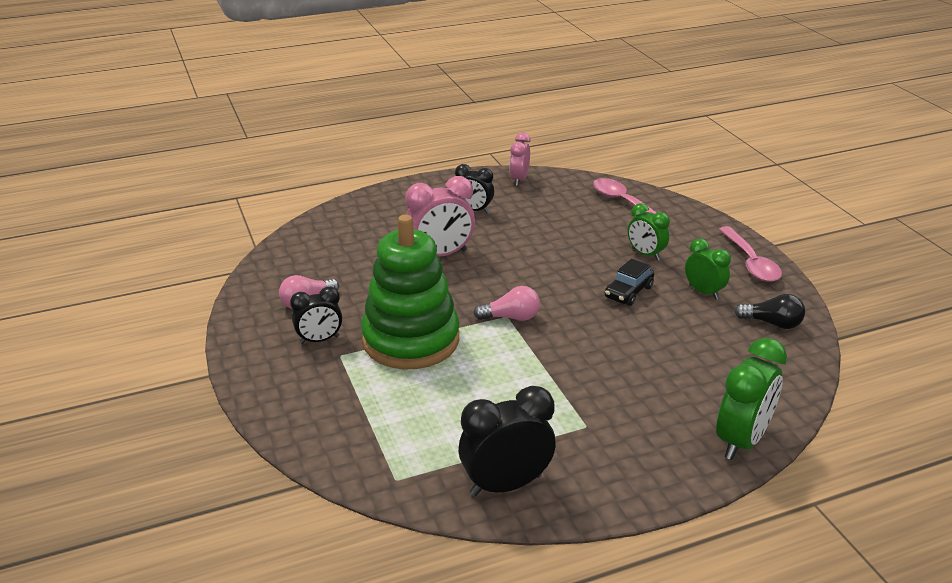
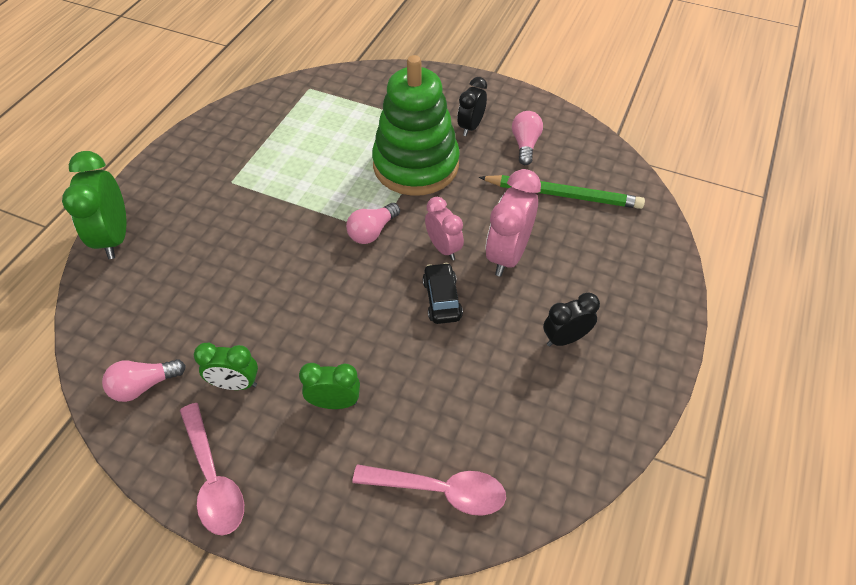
camera: 135 degrees right, 20 degrees up
black clock [459,386,556,496] -> none
pink clock [510,133,531,186] -> pink clock moved to [425,197,464,260]
black car [605,259,654,306] -> black car moved to [422,263,463,324]
pink spoon [719,226,782,282] -> pink spoon turned 150 degrees counterclockwise [180,403,244,536]
black light bulb [734,294,805,329] -> pink light bulb [102,359,186,402]
none -> green pencil [479,175,645,209]

